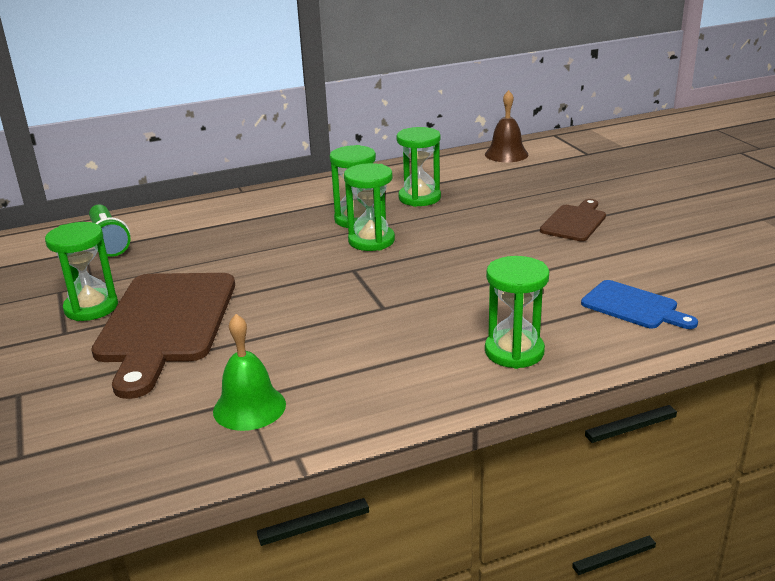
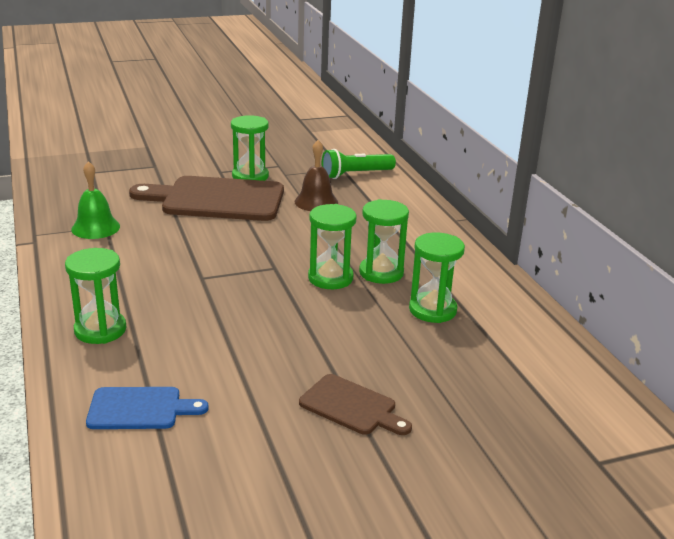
camera: 90 degrees right, 0 degrees up
brown bell [485,90,528,162] -> brown bell moved to [295,140,338,211]
blue cutting board [581,280,698,329] -> blue cutting board turned 135 degrees counterclockwise [86,387,209,429]

